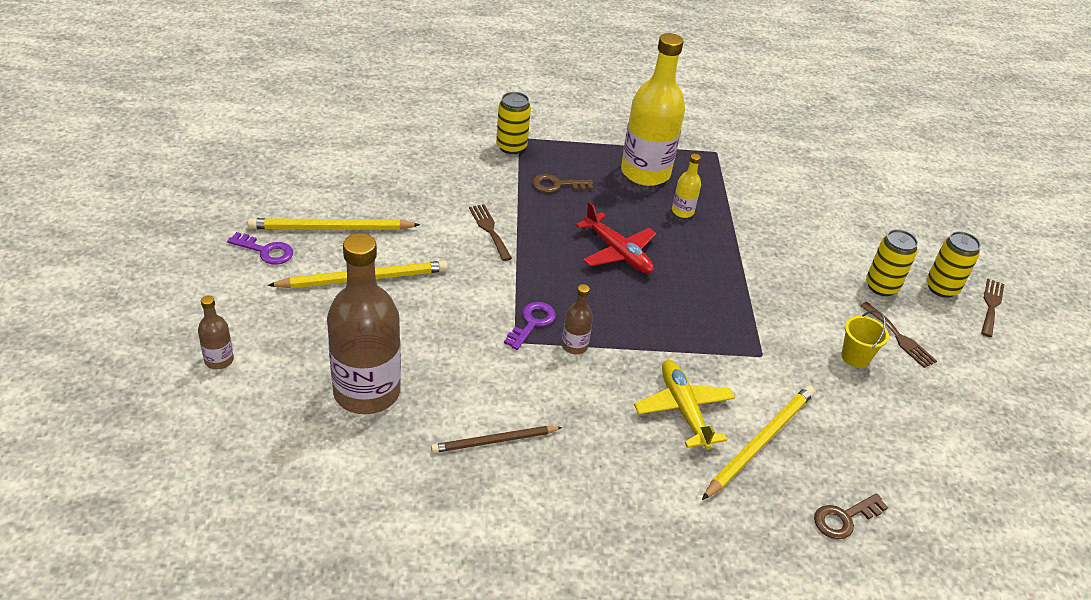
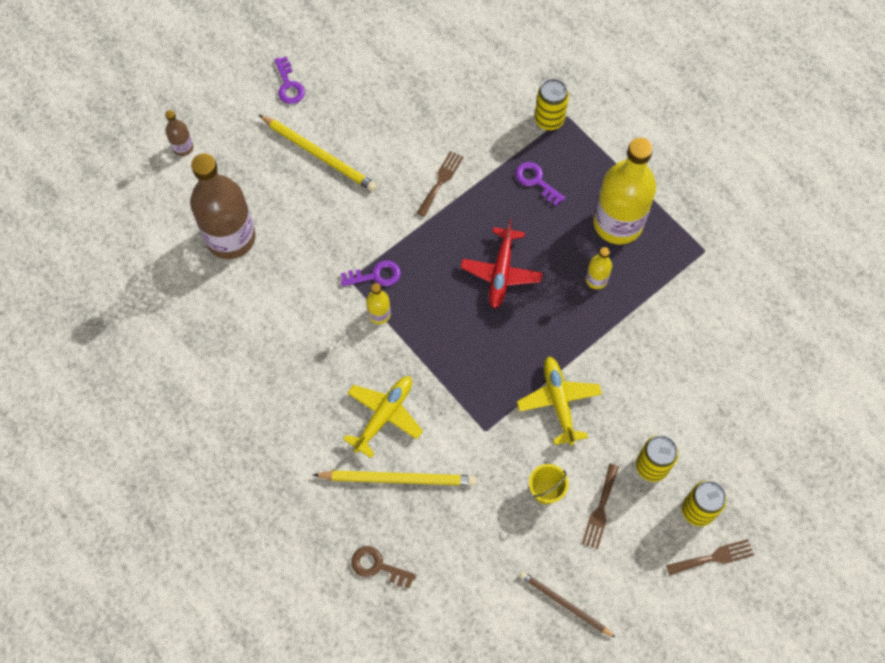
camera: 55 degrees right, 25 degrees up
yellow pencil [248,218,420,230] -> none
brown pencil [431,426,563,453] -> brown pencil moved to [519,571,616,638]
brown key [532,174,593,193] -> purple key [515,162,565,206]
brown bottle [562,284,593,354] -> yellow bottle [366,283,391,324]
none -> yellow plane [517,356,602,446]

